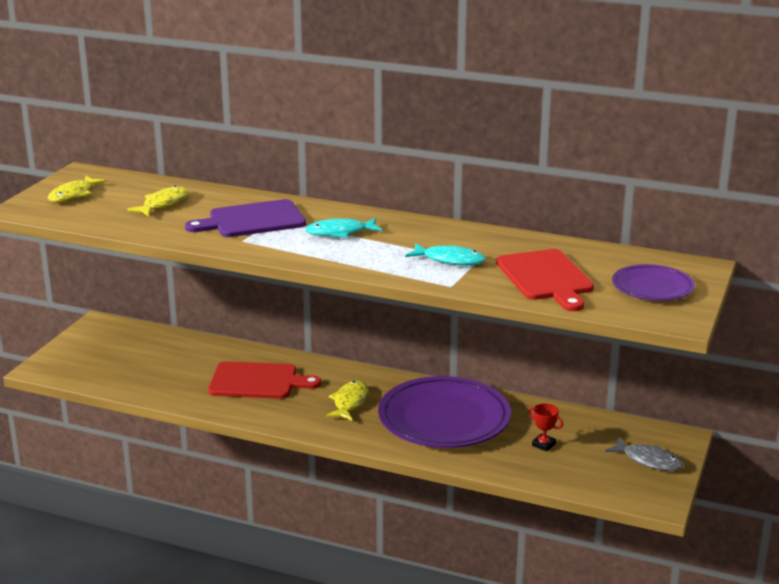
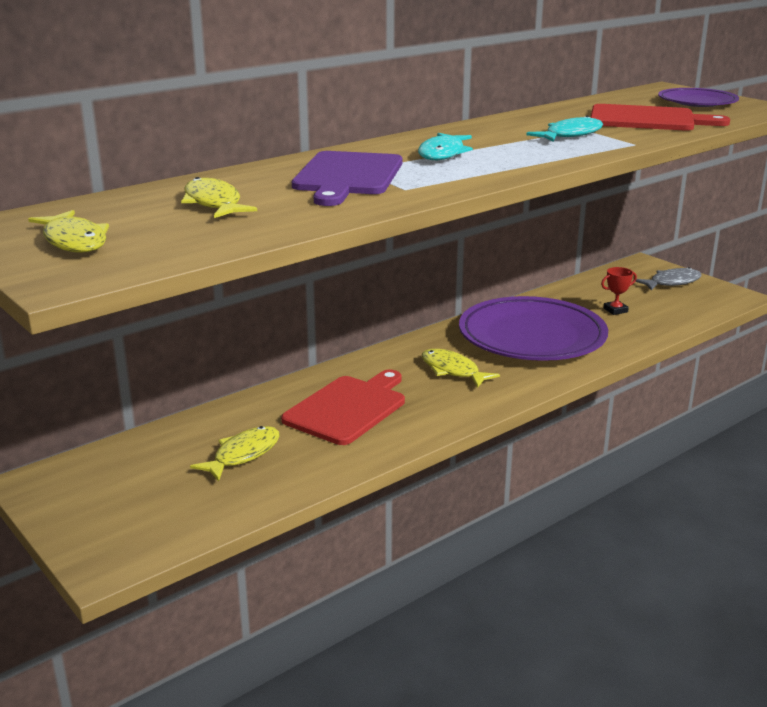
camera: 60 degrees left, 0 degrees up
none -> yellow fish [190,426,280,481]

